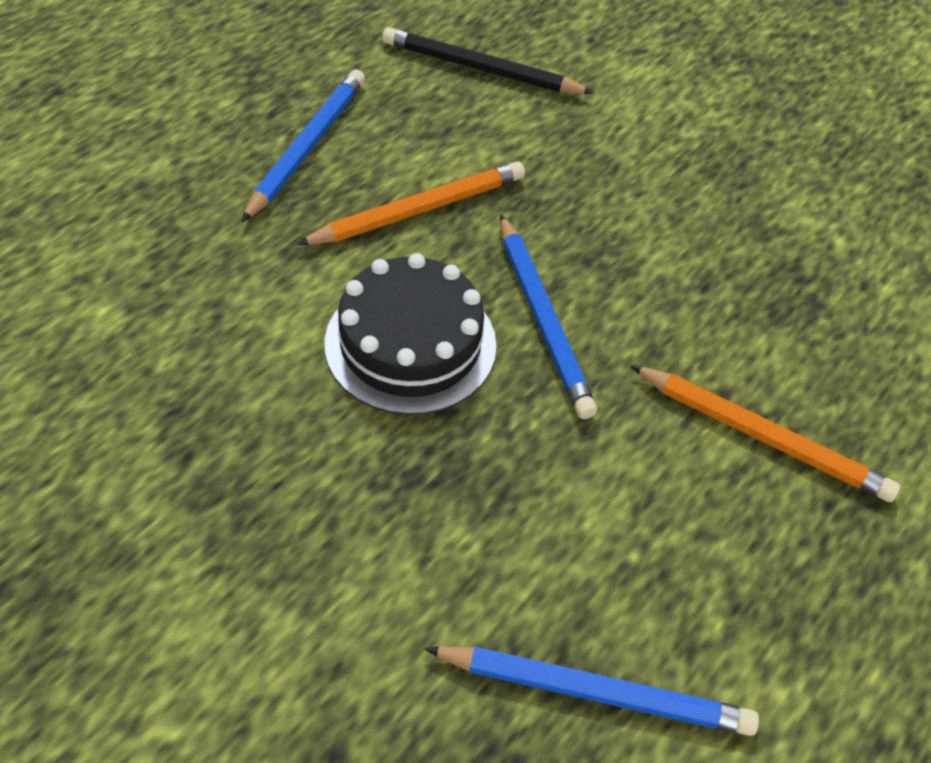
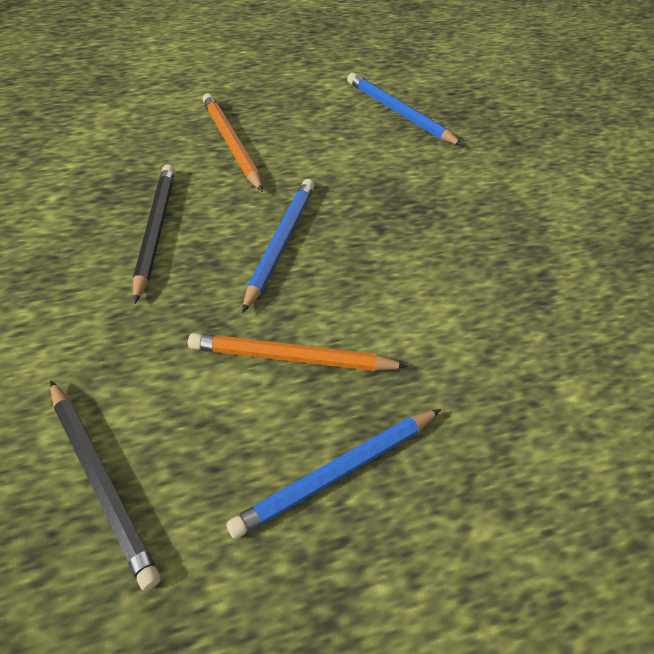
camera: 145 degrees left, 0 degrees up
black cake [325,253,496,415] -> none
none -> black pencil [133,164,175,303]

